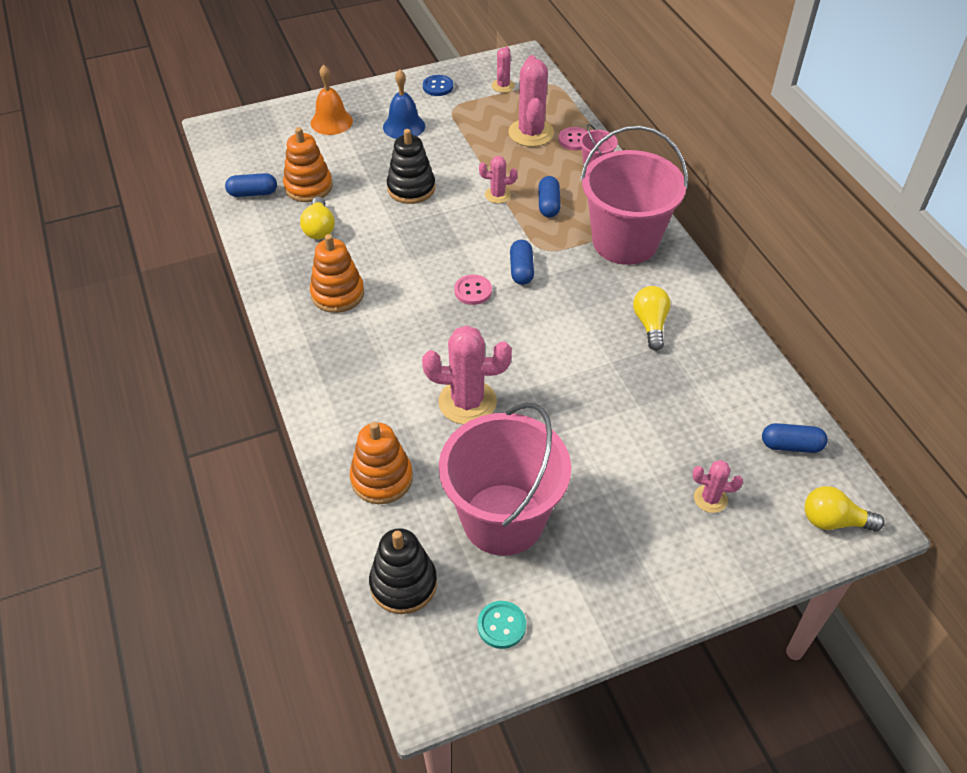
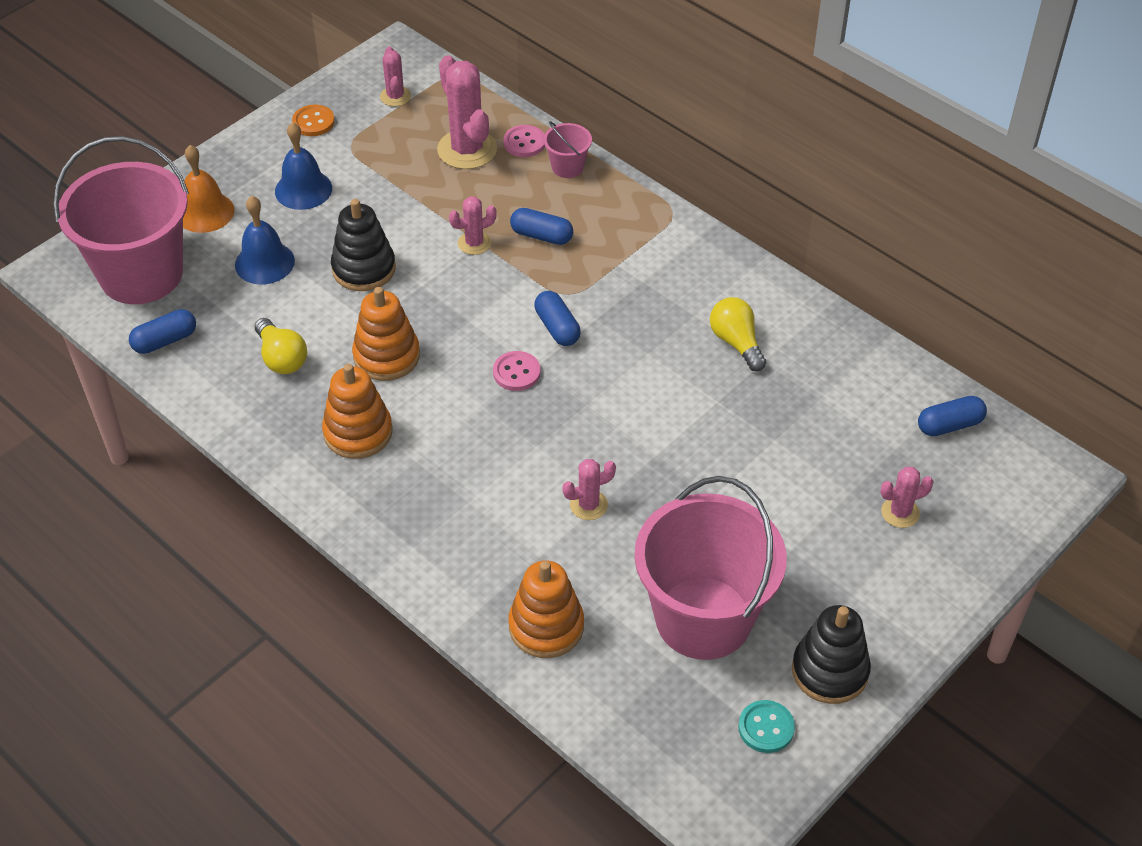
camera: 25 degrees left, 0 degrees up
orange stacking toy [283,127,333,202] -> orange stacking toy moved to [352,287,420,381]
black stacking toy [369,528,437,614] -> black stacking toy moved to [792,605,871,704]
pink cactus [422,325,512,424] -> pink cactus [563,459,616,520], size x0.54
blue button [423,75,453,96] -> orange button [292,105,335,136]
blue capsule [538,176,561,218] -> blue capsule turned 45 degrees counterclockwise [510,208,573,245]
pink bucket [580,126,688,265] -> pink bucket moved to [53,136,189,304]
yellow light bulb [804,486,885,532] -> none
none -> blue bell [235,196,295,285]

